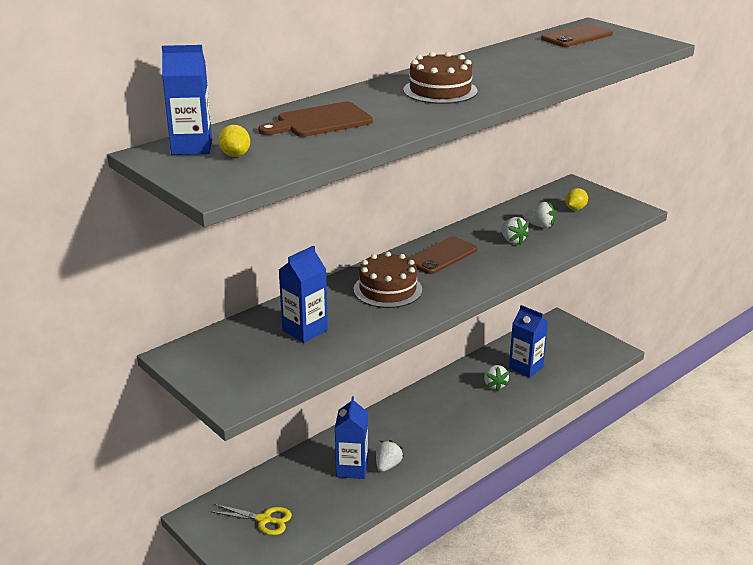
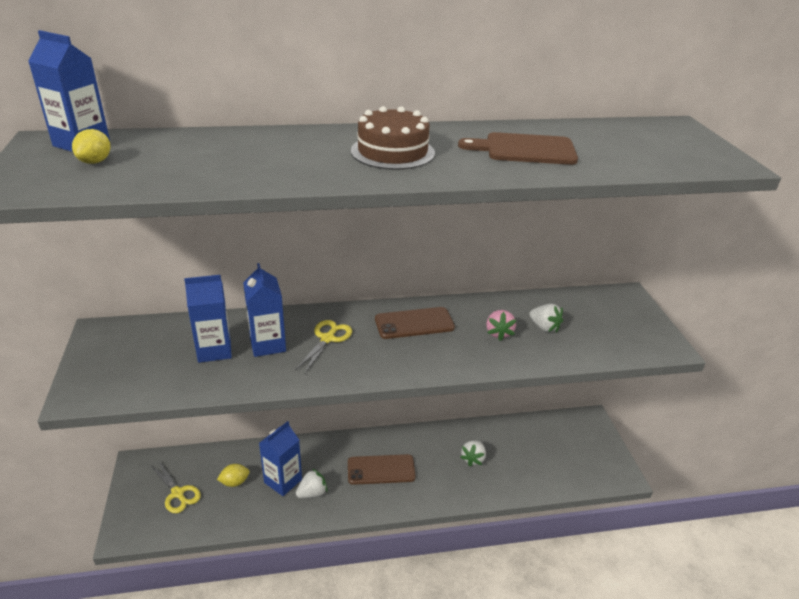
camera: 30 degrees right, 5 degrees up
brown cutting board [258,102,373,137] -> brown cutting board moved to [458,132,578,165]
brown cake [354,252,422,308] -> yellow scissors [295,320,352,374]
white strawberry [501,217,530,245] -> pink strawberry [486,310,516,341]
blue carton [509,305,548,378] -> blue carton moved to [243,263,286,357]
brown phone [541,24,613,47] -> brown phone moved to [348,454,416,485]
yellow lemon [565,188,588,210] -> yellow lemon moved to [217,464,250,487]

